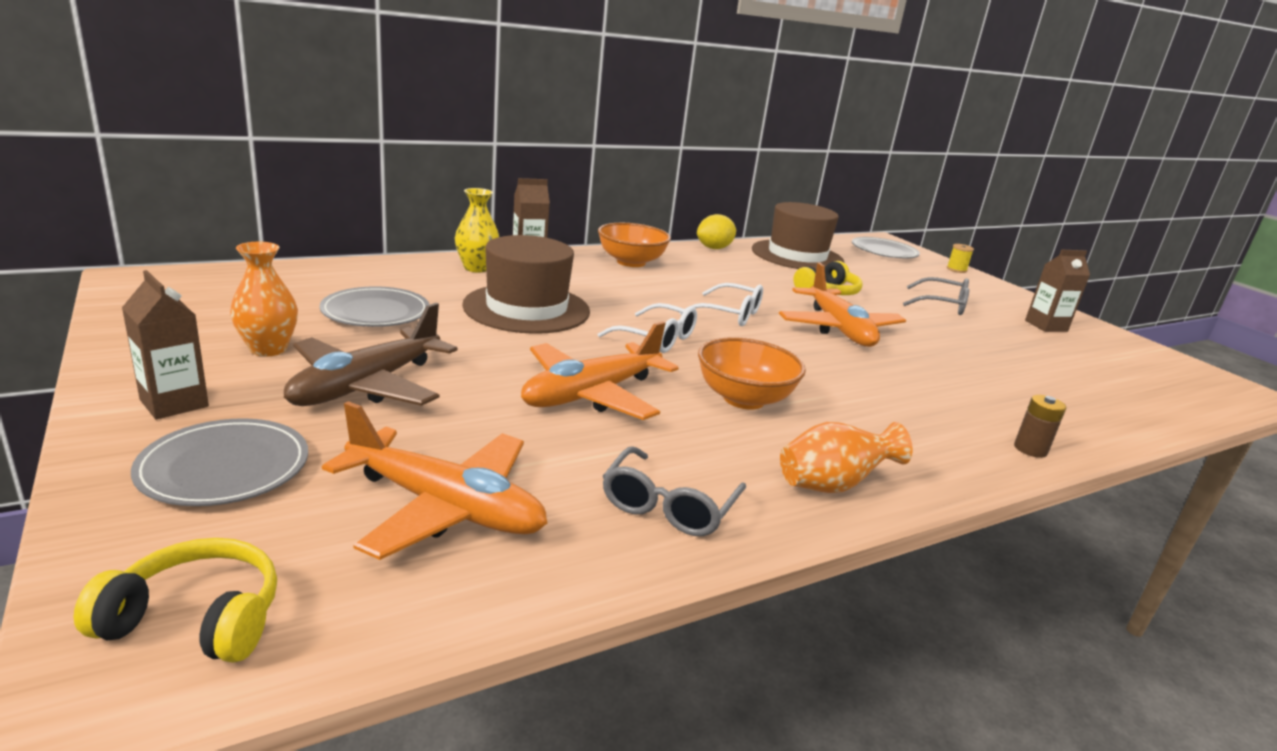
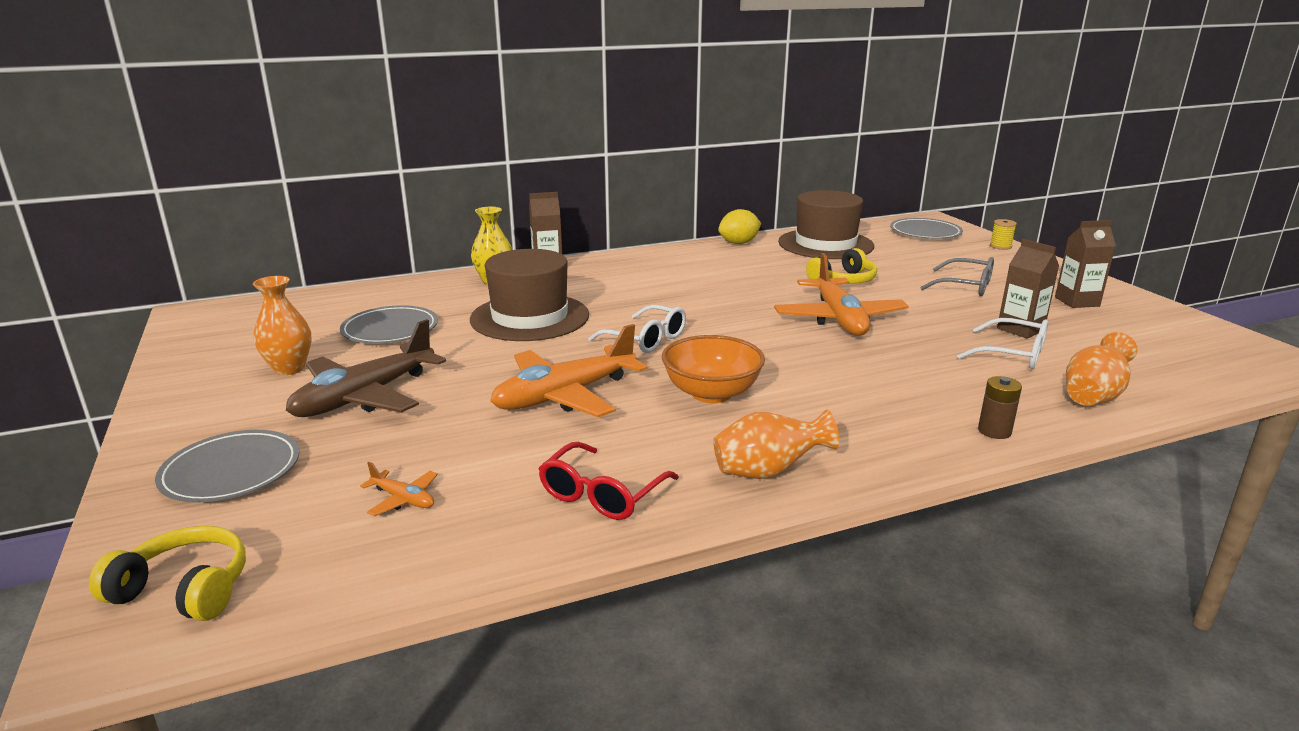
camera: 10 degrees right, 0 degrees up
brown carton [122,270,209,419] -> brown carton moved to [997,239,1059,339]
orange plane [322,401,547,560] -> orange plane [360,462,438,516], size x0.42
orange bowl [598,223,671,267] -> none
grey glasses [603,446,746,536] -> red glasses [538,442,679,520]
white glasses [680,283,763,326] -> white glasses moved to [957,318,1048,369]
none -> orange vase [1066,332,1137,406]

